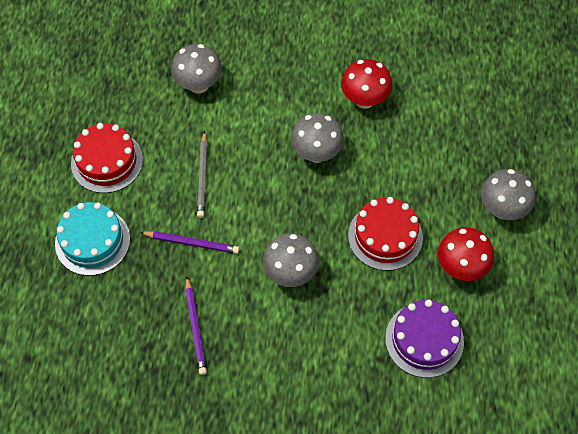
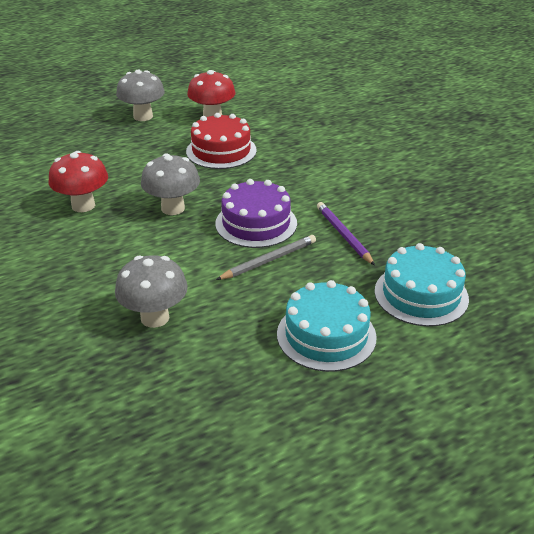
camera: 125 degrees left, 25 degrees down
red cake [71,123,143,193] -> turquoise cake [277,280,377,372]
purple pencil [185,276,207,375] -> none
grey mushroom [263,233,319,287] -> none
purple cake [385,300,464,378] -> purple cake moved to [215,179,297,248]

